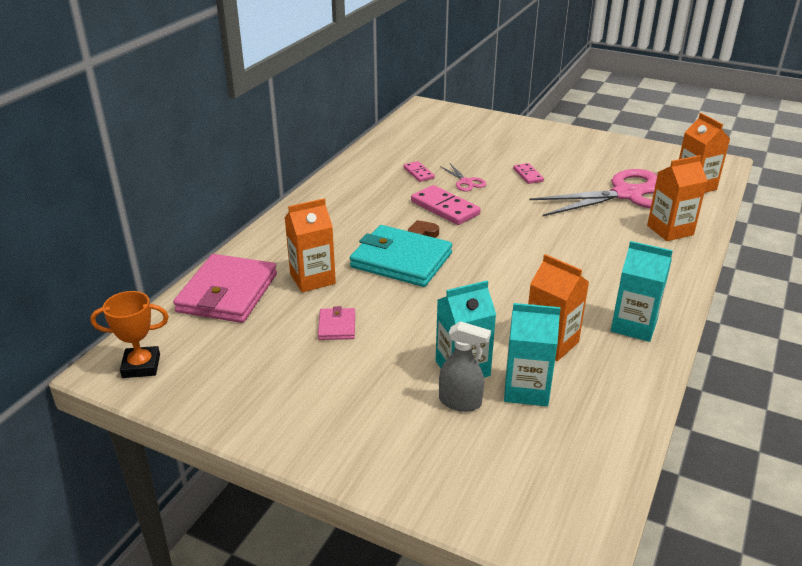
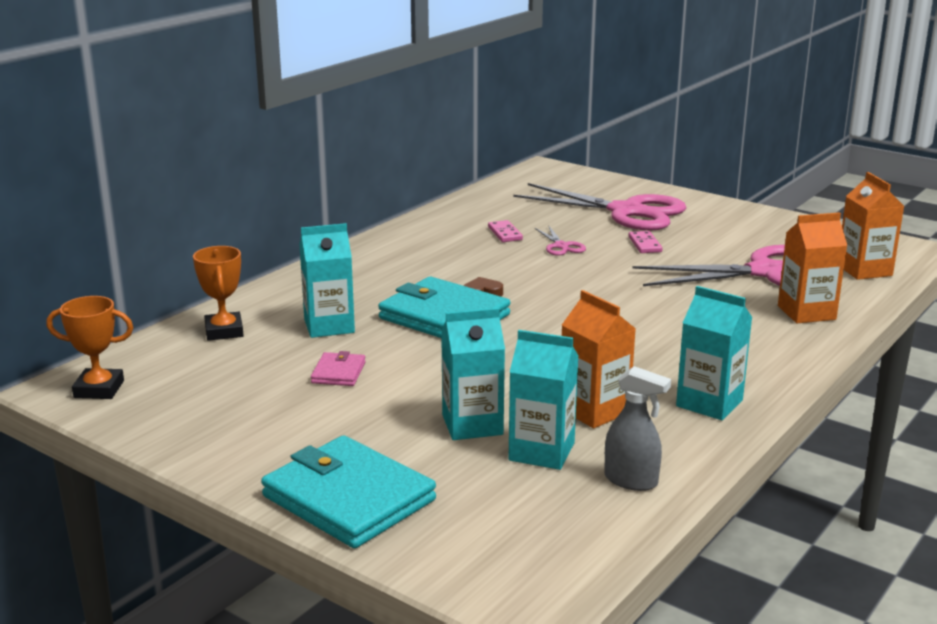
camera: 10 degrees right, 10 degrees down
pink wallet [173,254,277,323] -> orange trophy [193,246,244,341]
orange carton [284,198,336,292] -> turquoise carton [299,223,355,338]
pink domino [411,185,481,225] -> none
grey spray bottle [439,321,491,412] -> grey spray bottle moved to [604,366,671,491]
none -> turquoise wallet [261,435,436,548]
none -> pink scissors [513,183,686,231]

